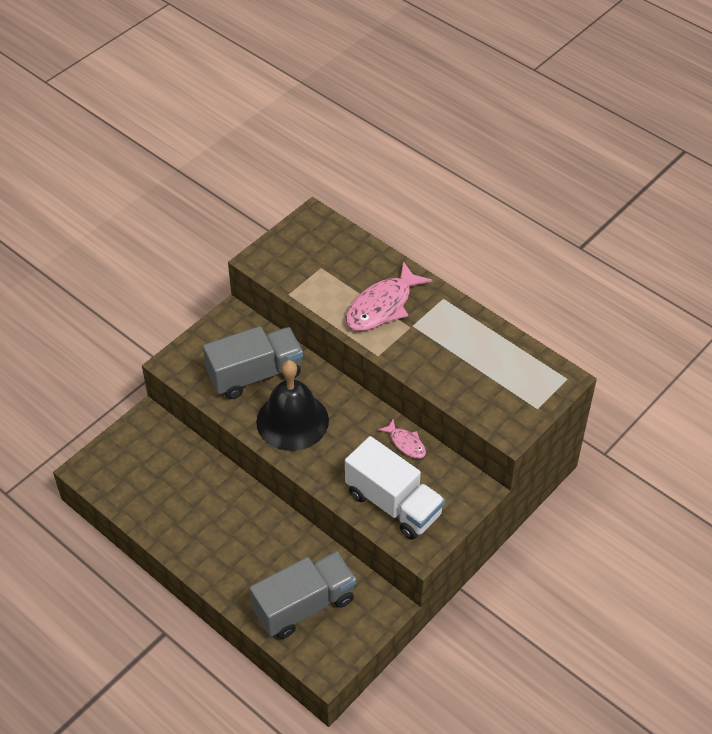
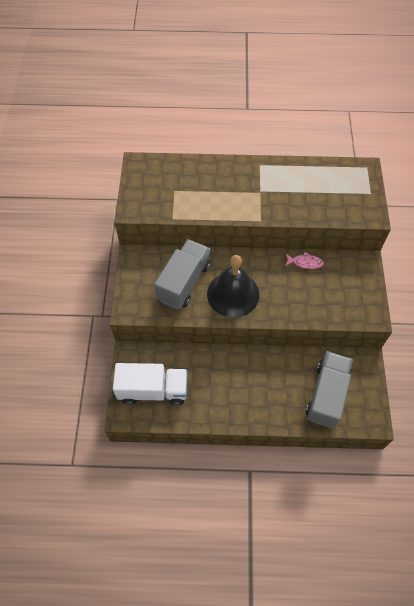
camera: 40 degrees left, 10 degrees up
white truck [345,436,445,540] -> white truck moved to [113,363,188,405]
pink fish [346,262,432,331] -> none

